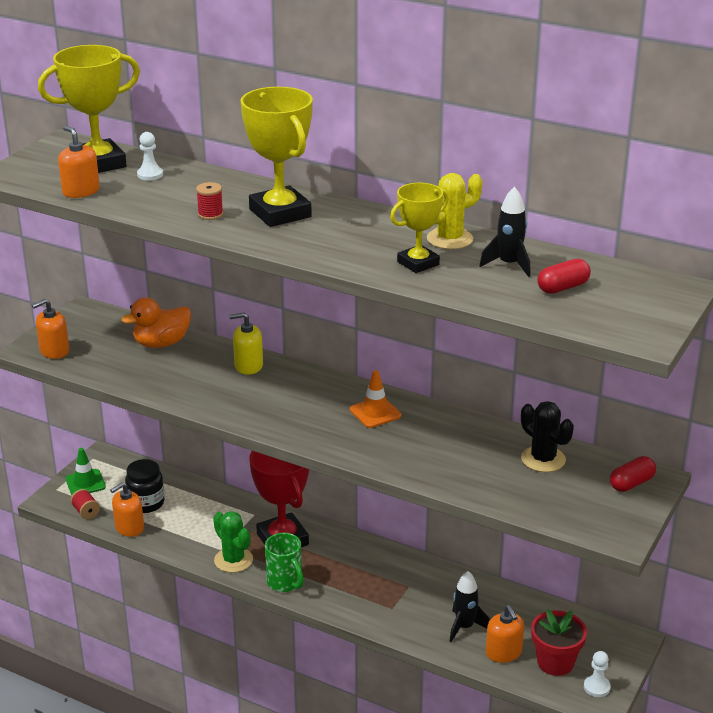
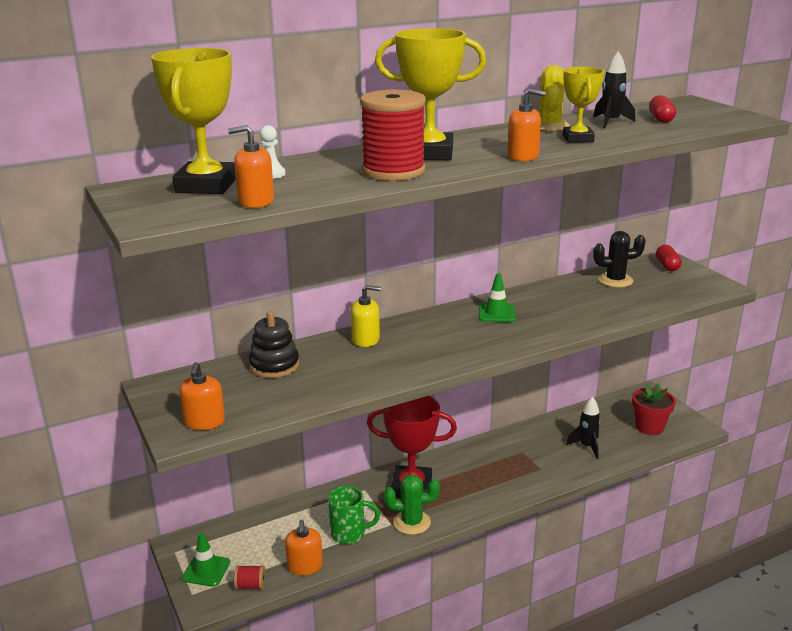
camera: 55 degrees left, 5 degrees down
orange duck [121,297,191,348] -> black stacking toy [249,311,299,378]
black jar [125,459,164,513] -> none
red spool [196,182,223,220] -> red spool [360,90,426,181], size x2.44
yellow soap dispenser [229,312,263,375] -> yellow soap dispenser turned 120 degrees counterclockwise [351,285,381,347]
green mug [265,533,304,592] -> green mug moved to [328,486,380,544]
orange traffic cone [350,370,401,428] -> green traffic cone [479,273,515,322]
orange soap dispenser [486,605,524,663] -> orange soap dispenser moved to [507,88,546,161]
white pawn [584,651,611,697] -> none

